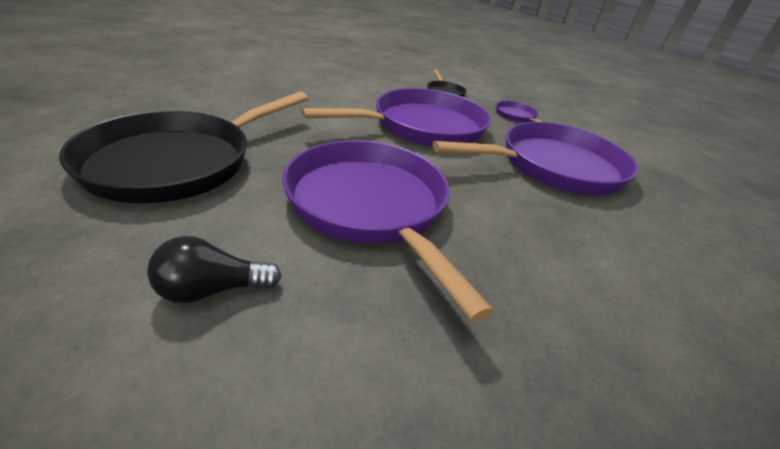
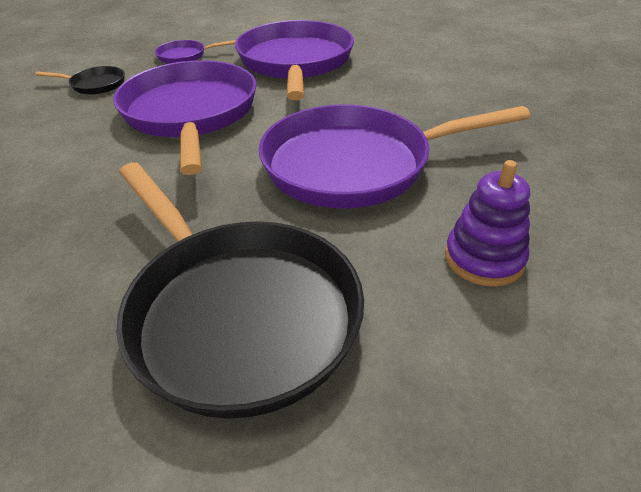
camera: 70 degrees left, 5 degrees up
black light bulb [147,236,282,304] -> purple stacking toy [445,160,530,287]

